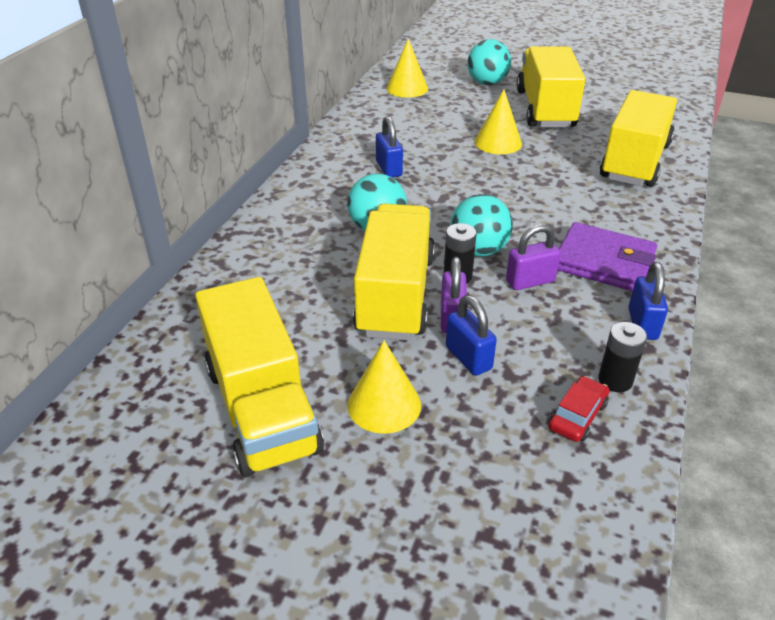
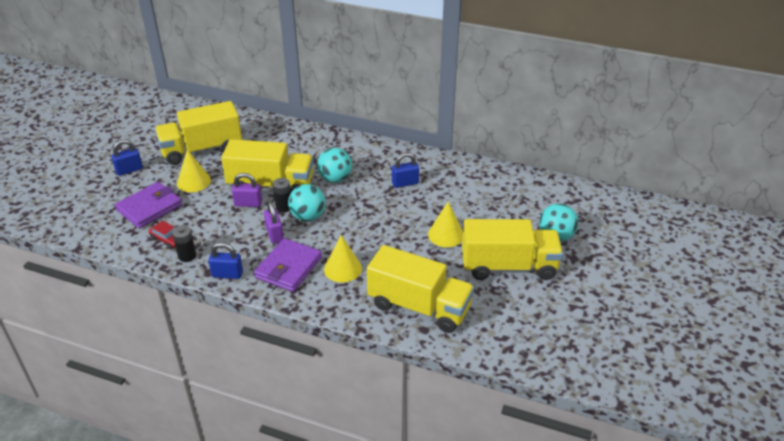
camera: 90 degrees right, 0 degrees up
yellow cone [386,39,428,98] -> yellow cone moved to [324,235,362,282]
blue padlock [446,295,497,376] -> blue padlock moved to [111,139,143,176]
none -> purple wallet [115,182,182,229]

